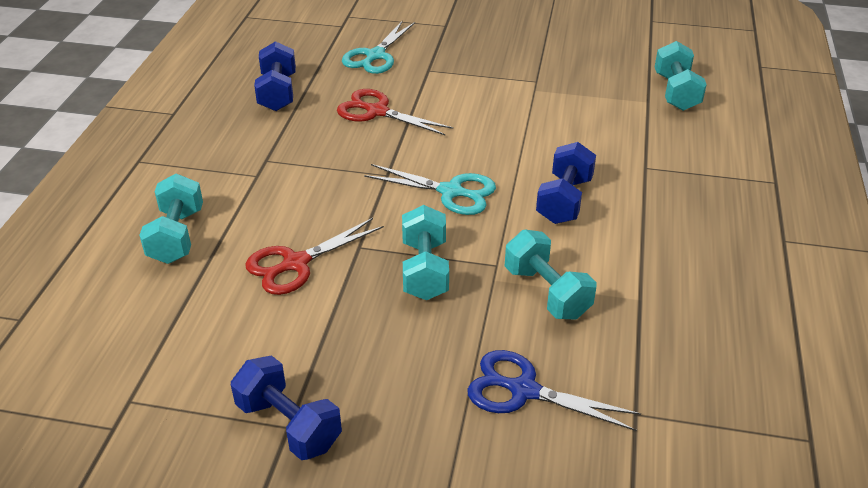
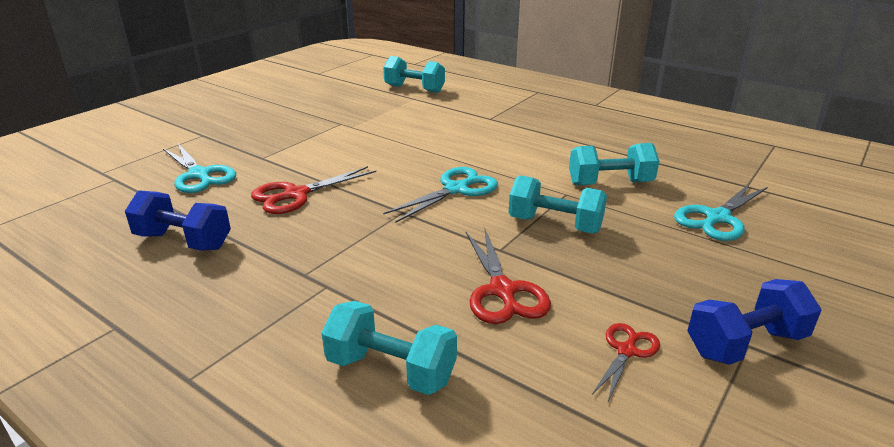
camera: 65 degrees left, 10 degrees down
blue scissors [467,350,641,431] -> turquoise scissors [674,183,768,241]
blue dumbbell [536,142,596,224] -> none
none -> red scissors [592,323,660,401]

